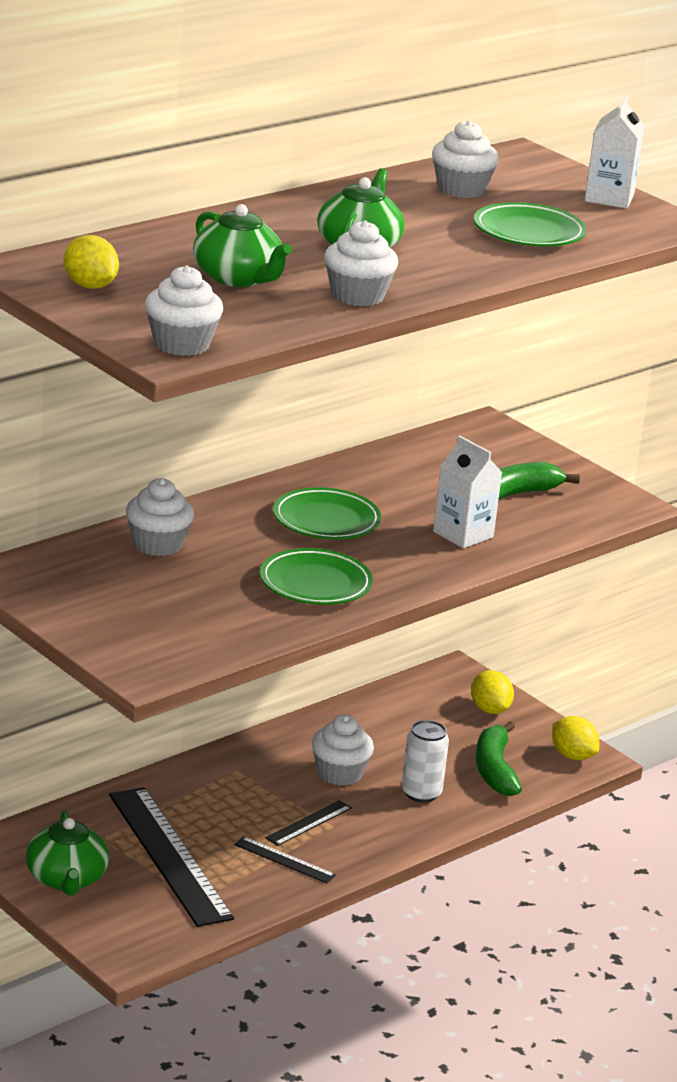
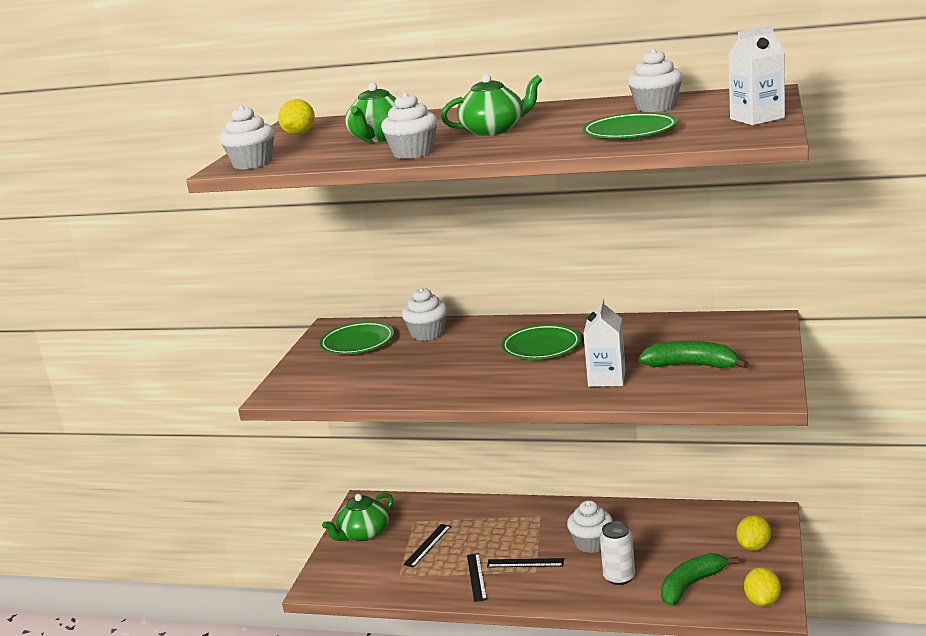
camera: 60 degrees right, 5 degrees down
black ruler [109,787,234,927] -> black ruler [403,524,451,568], size x0.46
green plate [260,548,373,605] -> green plate moved to [320,321,394,354]

